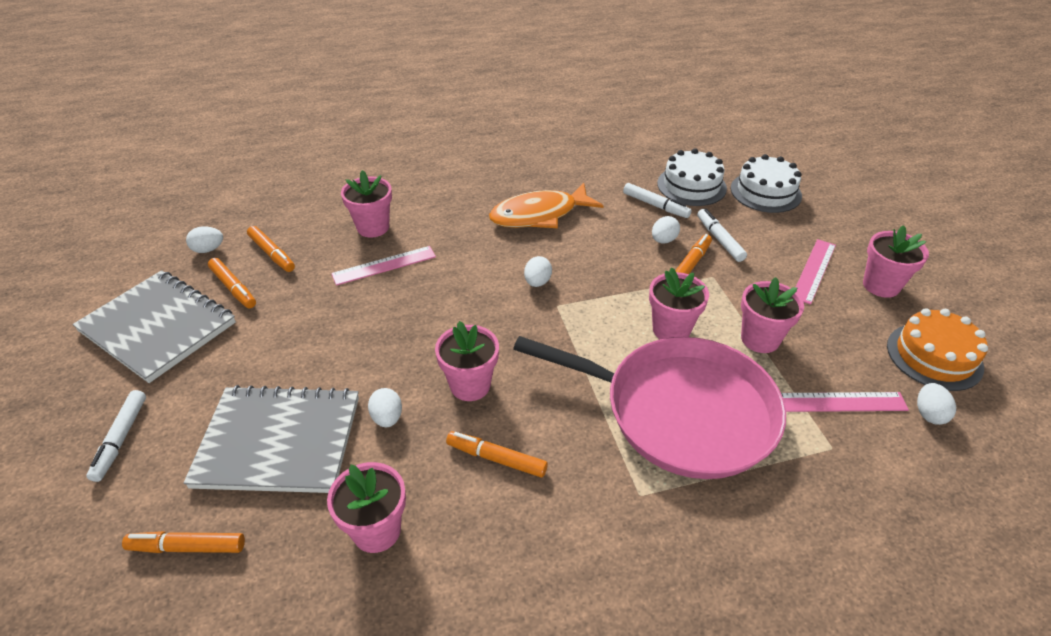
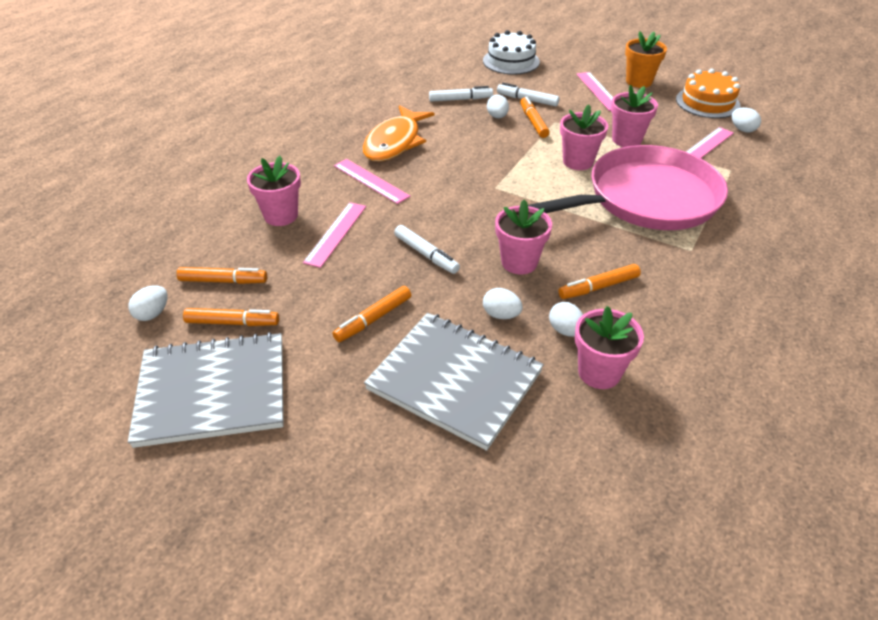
camera: 45 degrees left, 0 degrees up
white marker [86,390,146,482] -> white marker moved to [394,225,460,274]
orange marker [122,531,245,553] -> orange marker moved to [333,286,411,342]
grey notebook [184,385,359,493] -> grey notebook turned 75 degrees clockwise [364,313,544,451]
white egg [524,256,552,287] -> white egg moved to [549,302,583,337]
white cake [657,148,727,206] -> none
pink flower pot [863,225,929,298] -> orange flower pot [625,32,667,88]
none -> pink ruler [334,159,410,204]

